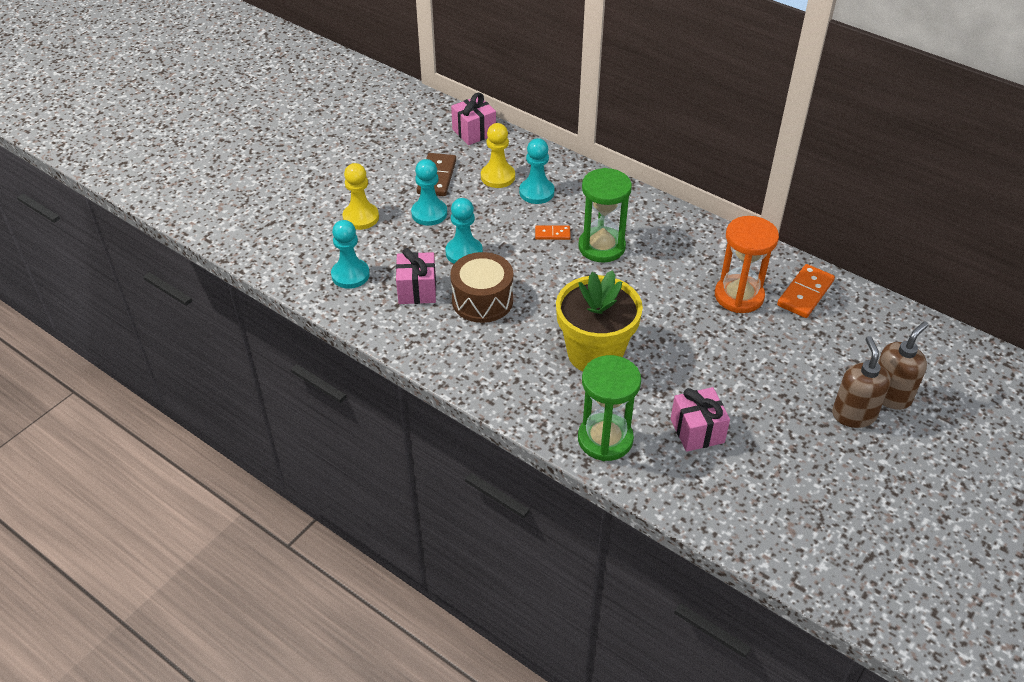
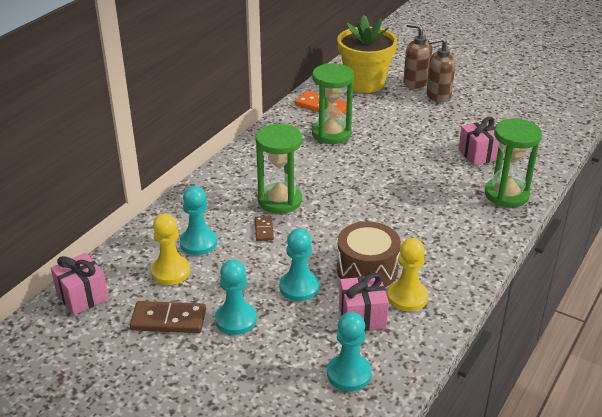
camera: 95 degrees left, 10 degrees down
yellow pawn [342,163,379,230] -> yellow pawn moved to [387,238,428,312]
orange domino [535,225,571,240] -> brown domino [255,216,274,241]
yellow flower pot [556,270,643,371] -> yellow flower pot moved to [337,15,397,93]
orange hourglass [715,216,779,313] -> green hourglass [312,63,354,144]

